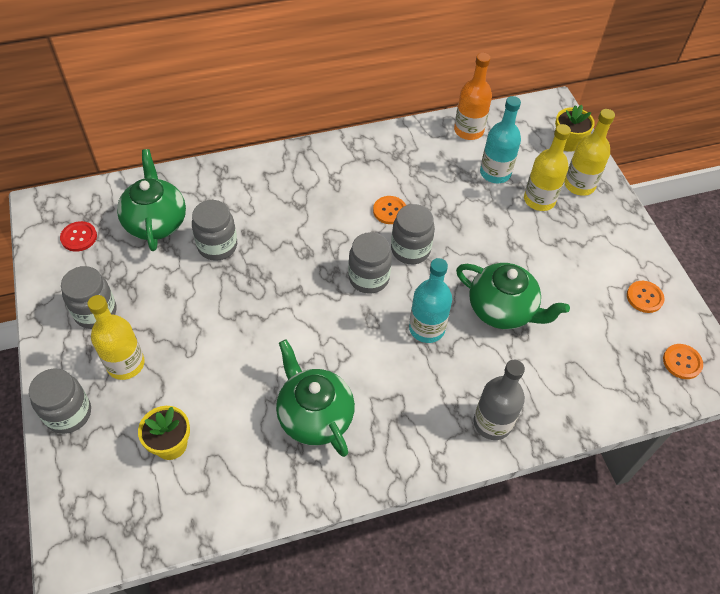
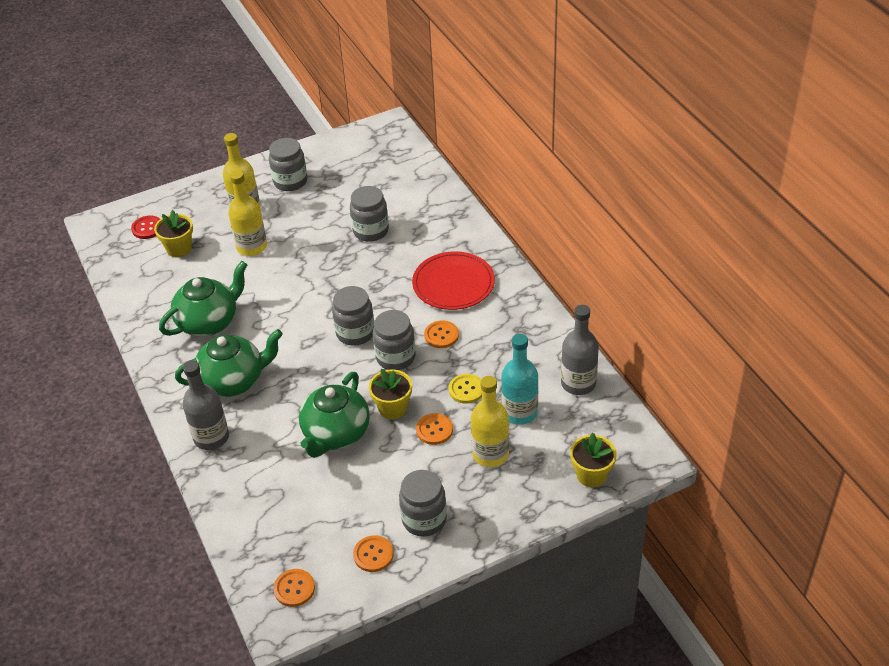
camera: 85 degrees right, 10 degrees down
grey jar [29,368,91,434] -> grey jar moved to [399,470,447,537]
red button [60,221,97,252] -> red button moved to [131,216,160,239]
green teapot [117,149,186,251] -> green teapot moved to [175,329,283,397]
turquoise bottle [409,258,452,343] -> none
orange bottle [454,53,492,140] -> grey bottle [561,305,599,395]
yellow bottle [564,109,615,196] -> yellow bottle moved to [228,170,267,256]
none -> yellow flower pot [369,369,412,419]
none -> red plate [412,251,495,310]
none -> orange button [416,413,453,445]
none -> yellow button [449,374,482,404]

